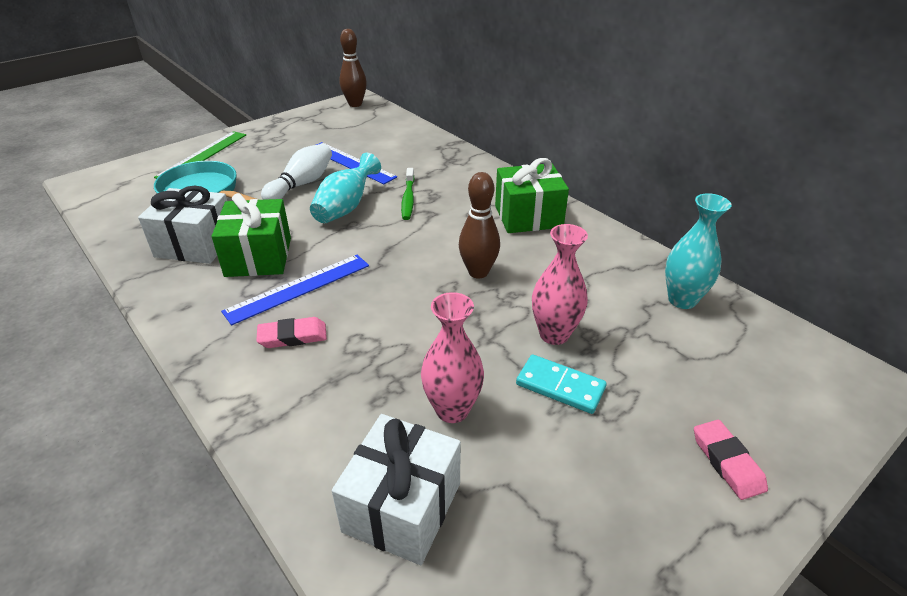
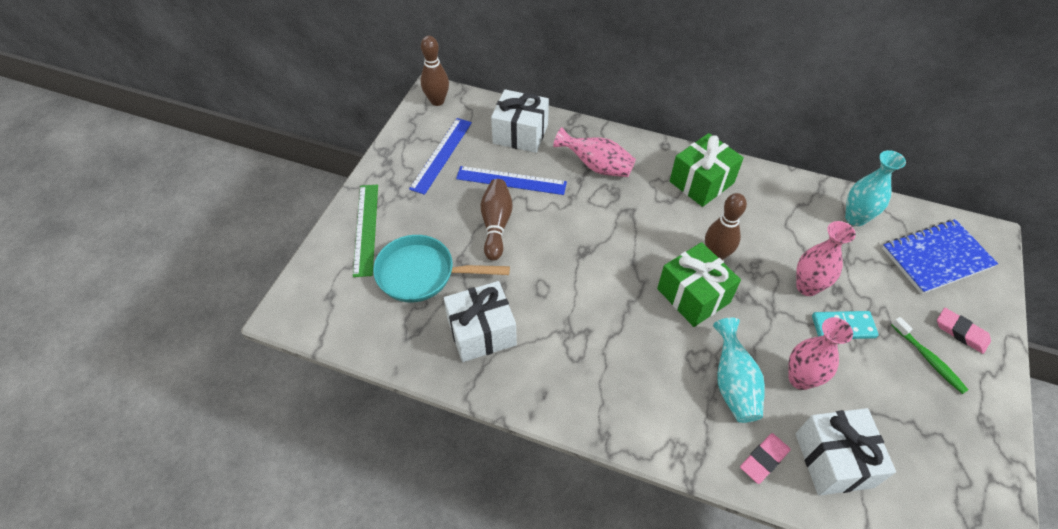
camera: 30 degrees left, 15 degrees up
green gift [211,193,291,277] -> green gift moved to [657,242,741,327]
blue ruler [221,255,369,325] -> blue ruler moved to [409,118,472,195]
pink eraser [256,317,327,348] -> pink eraser moved to [740,433,791,484]
white bowling pin [261,144,332,200] -> brown bowling pin [481,179,513,261]
turquoise vase [310,153,381,223] -> turquoise vase moved to [713,318,765,423]
green toothbrush [401,168,415,220] -> green toothbrush moved to [891,317,968,394]
none -> white gift [491,89,549,153]
none -> pink vase [553,127,636,177]
none -> blue notebook [882,219,998,294]

